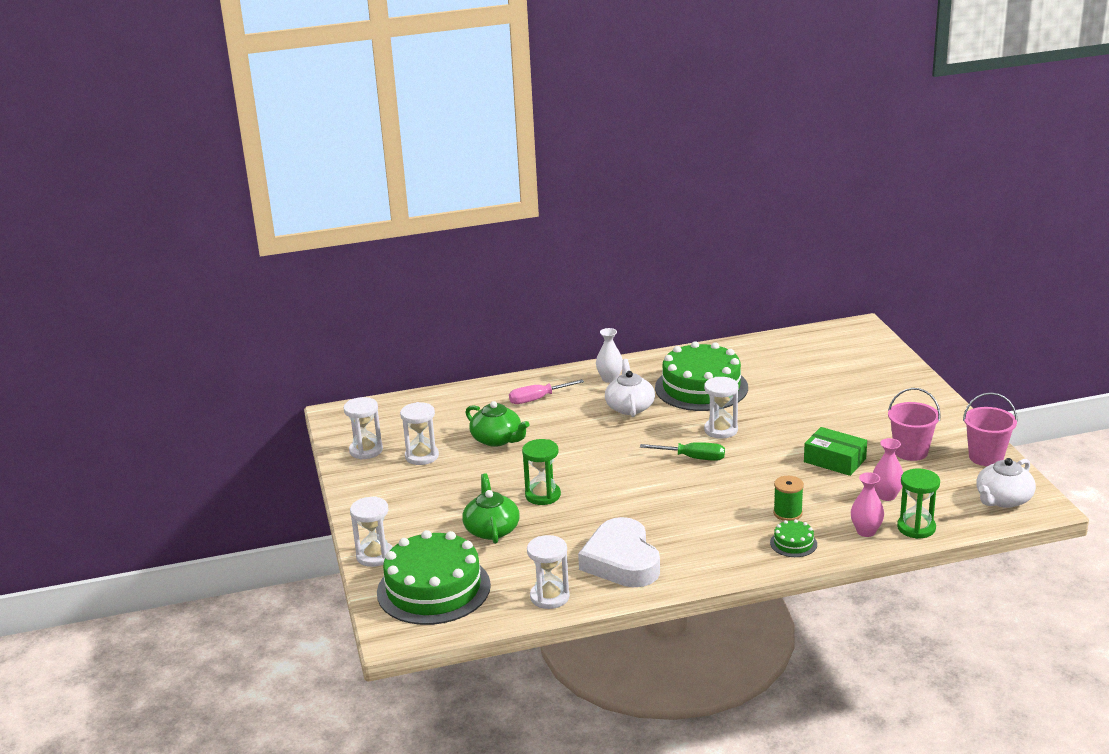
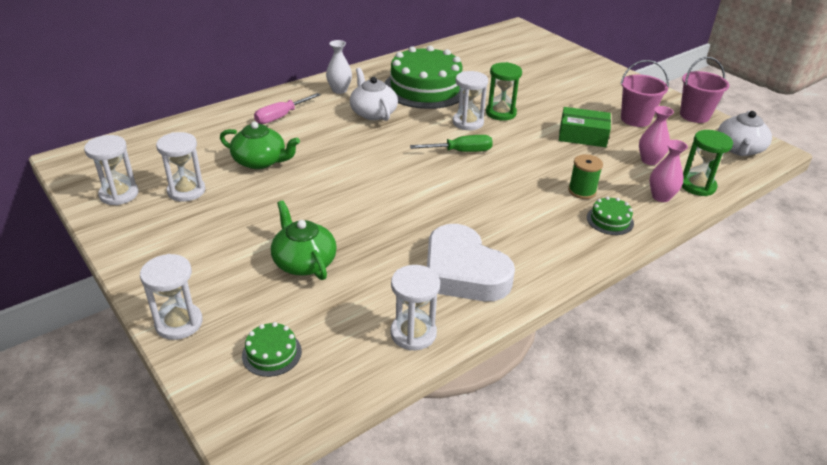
camera: 25 degrees left, 10 degrees up
green cake [377,530,491,625] -> green cake [242,322,302,377], size x0.42
green hourglass [522,439,561,505] -> green hourglass moved to [486,62,522,121]

